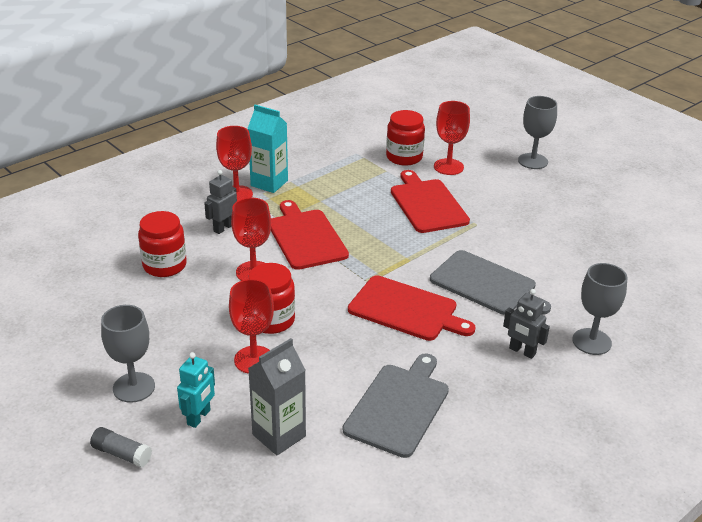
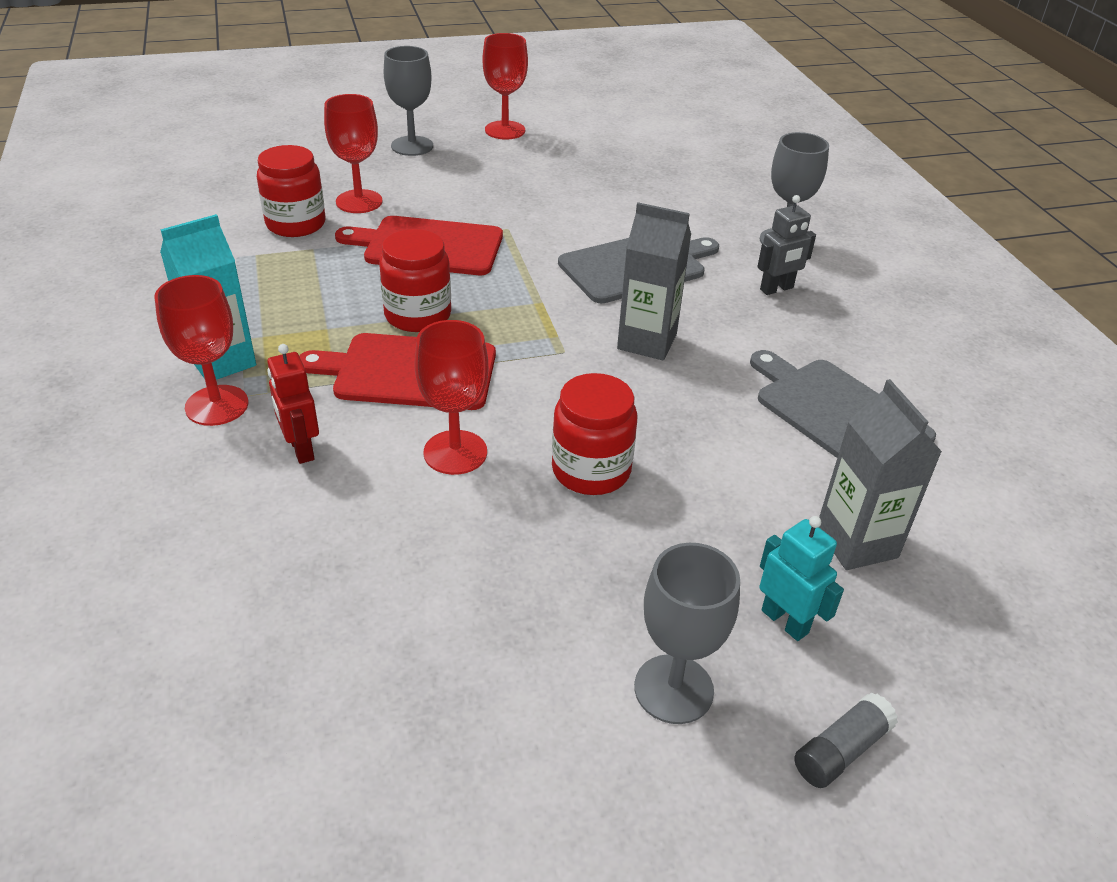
camera: 65 degrees left, 5 degrees up
red jar [138,211,187,277] -> red jar moved to [379,229,451,332]
grey robot [204,170,237,234] -> red robot [267,344,319,464]
red goblet [229,279,274,374] -> red goblet moved to [482,33,528,139]
red cutting board [348,275,476,341] -> grey carton [617,202,691,360]

